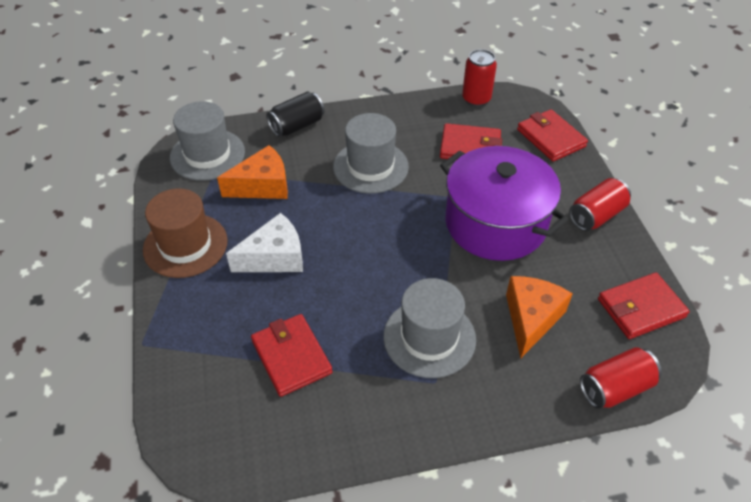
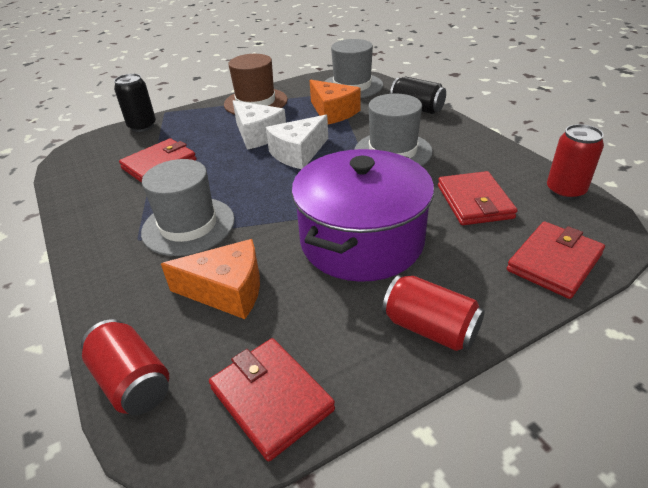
camera: 75 degrees right, 10 degrees down
none -> black can [114,74,156,132]
none -> white cheese [266,115,328,169]

